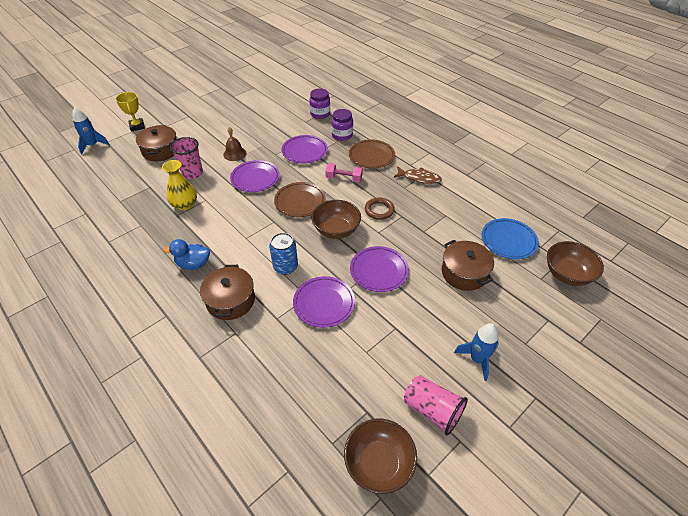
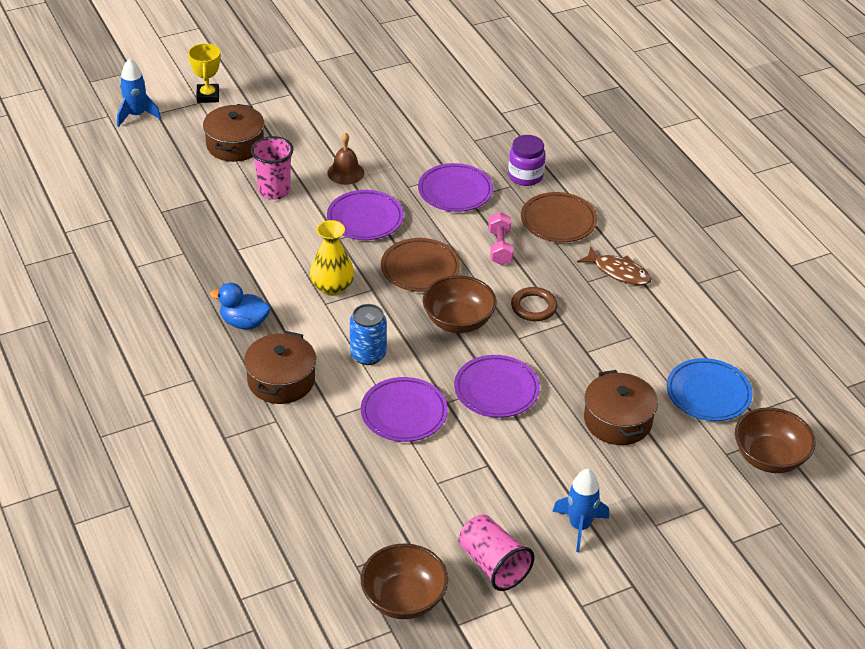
camera: 15 degrees right, 5 degrees down
yellow vase [162,160,197,210] -> yellow vase moved to [310,220,354,296]
purple jar [309,88,330,119] -> none
pink dumbbell [325,163,363,182] -> pink dumbbell turned 60 degrees clockwise [488,212,514,265]

